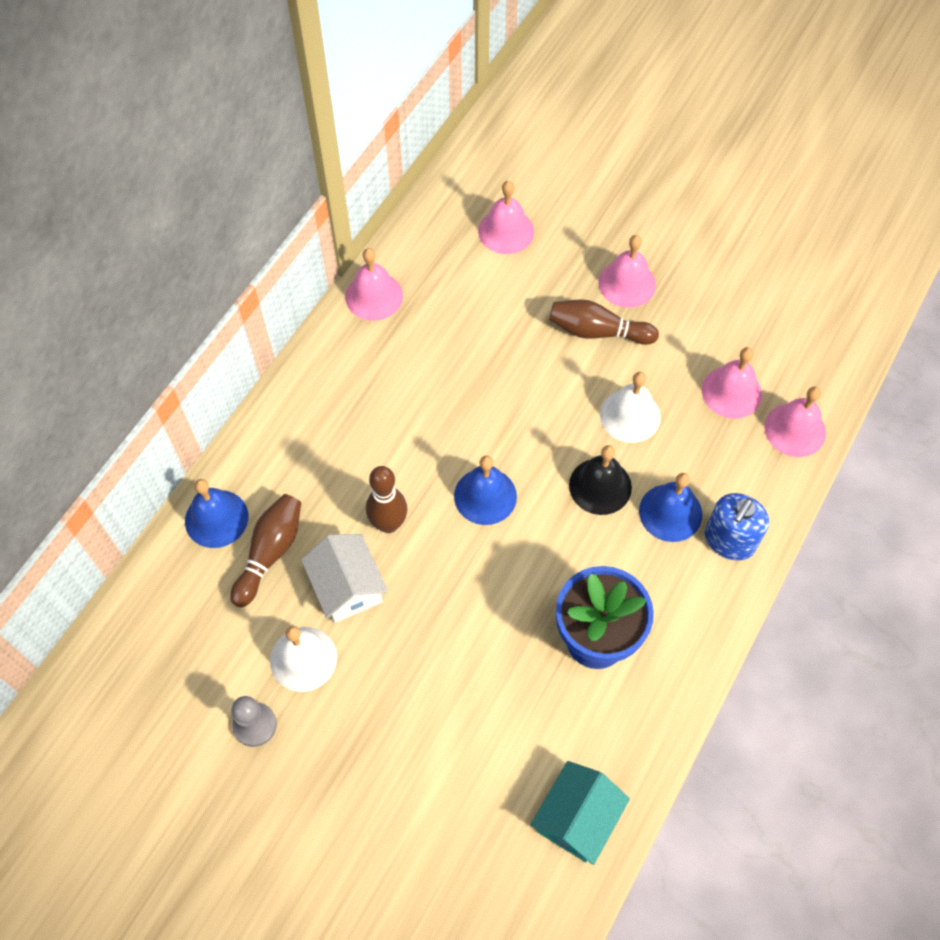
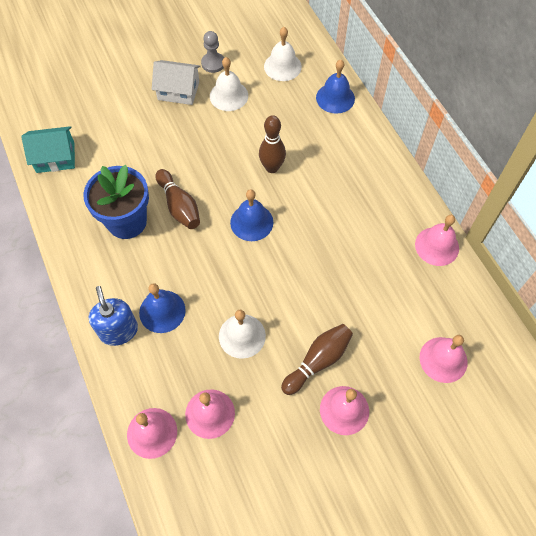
camera: 125 degrees right, 0 degrees up
brown bowling pin [230,494,301,607] -> brown bowling pin moved to [156,169,200,229]
white house [301,534,388,623] -> white house moved to [152,60,201,105]
turquoise house [530,761,630,865] -> turquoise house turned 75 degrees counterclockwise [21,126,75,173]
black bell [569,445,632,515] -> none
none -> white bell [264,27,302,81]

